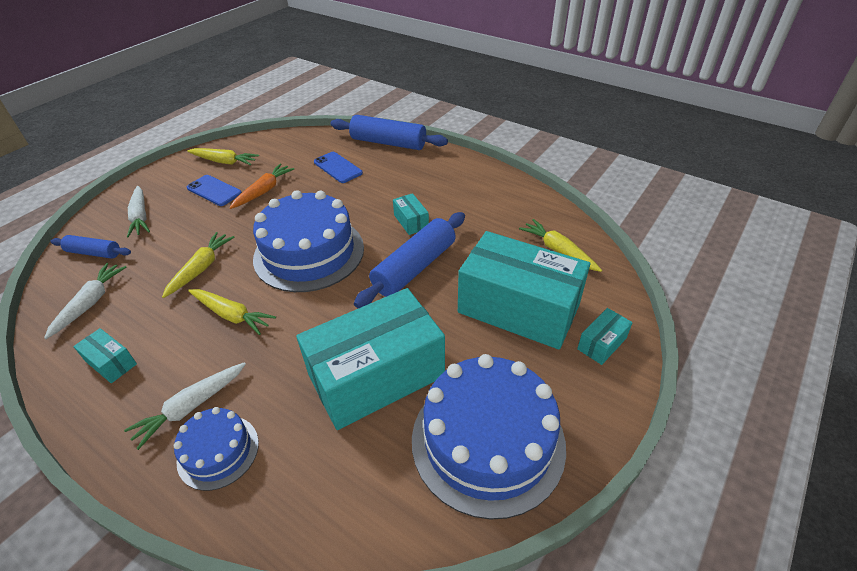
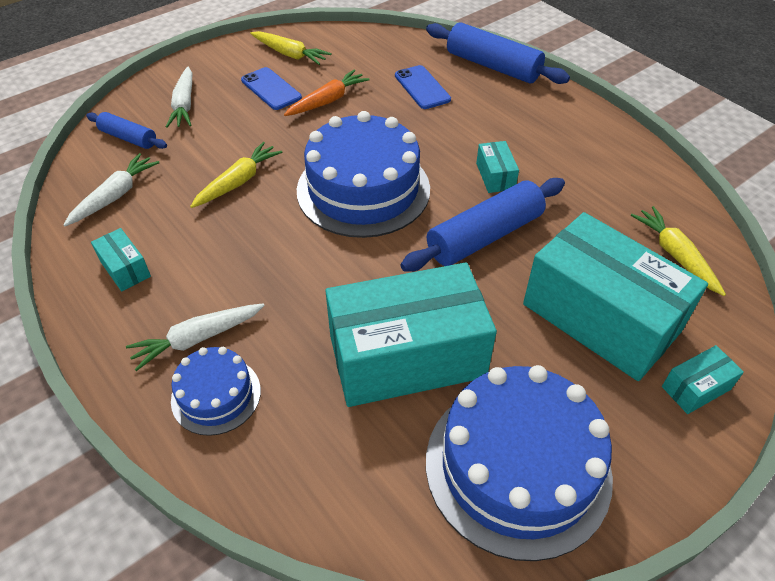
camera: 15 degrees right, 5 degrees up
yellow carrot [188,289,276,335] -> none

